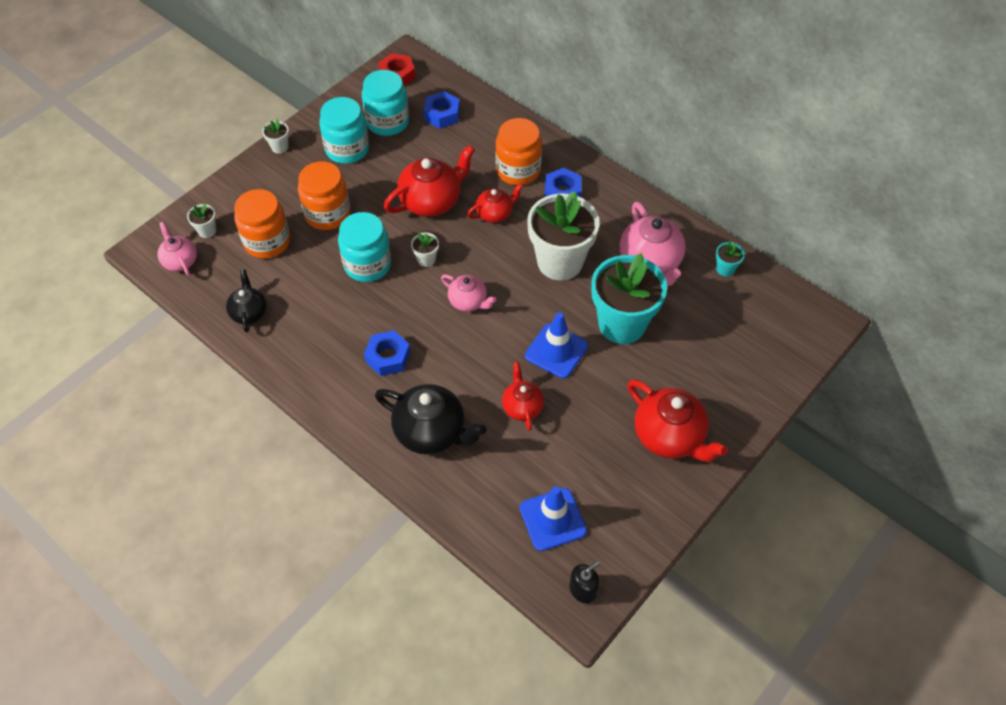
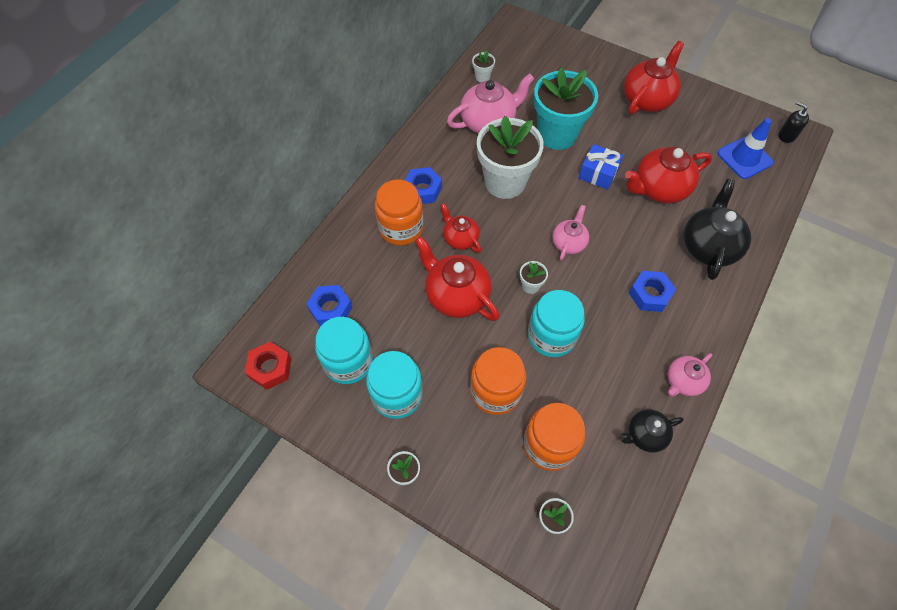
camera: 100 degrees left, 5 degrees up
pink teapot [157,221,197,276] -> pink teapot moved to [667,353,712,397]
red teapot [502,362,544,431] -> red teapot [625,147,712,204], size x1.71
blue traffic cone [525,312,588,379] -> blue gift [579,144,623,190]
turquoise flower pot [716,241,745,276] -> white flower pot [472,50,495,82]

